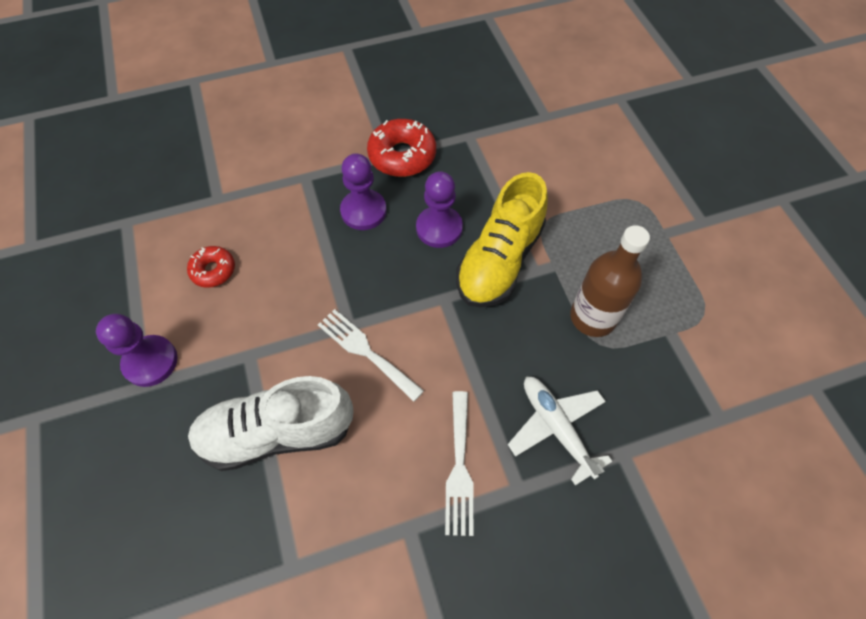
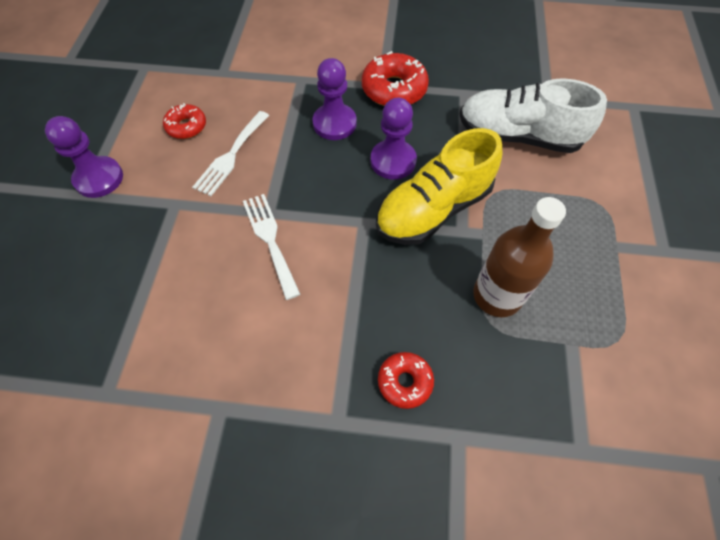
camera: 25 degrees right, 0 degrees up
white shoe [188,376,354,471] -> white shoe moved to [460,78,607,153]
white fork [445,391,473,536] -> white fork moved to [192,111,269,196]
white plane [508,377,613,485] -> red donut [378,352,434,409]

